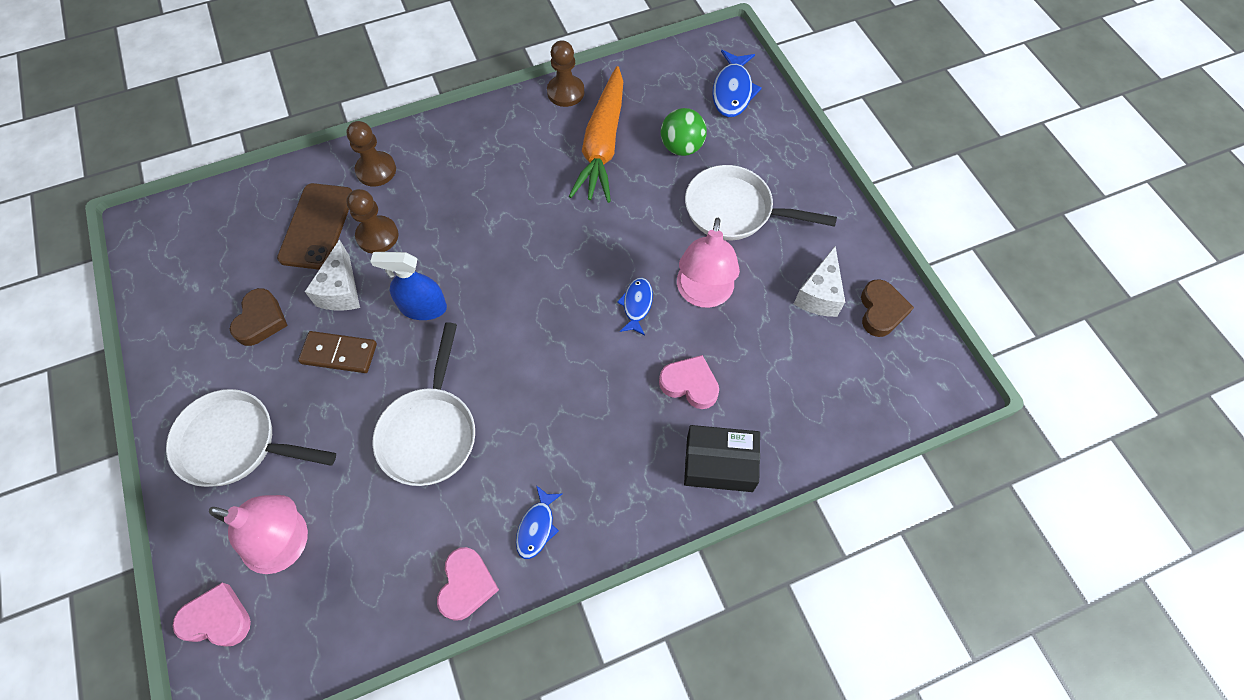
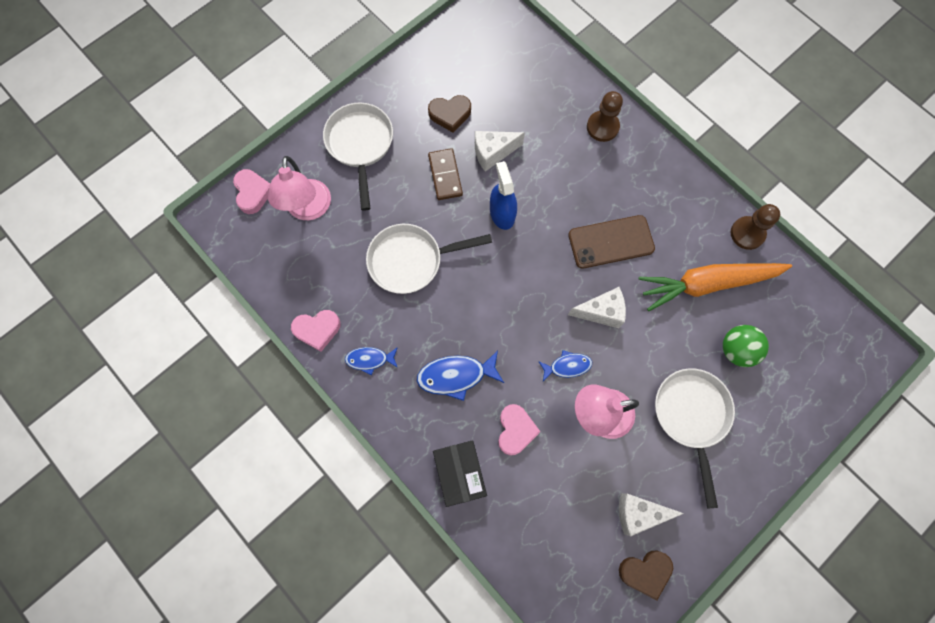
camera: 70 degrees right, 10 degrees up
brown phone [277,183,352,270] -> brown phone moved to [568,215,655,269]
brown pawn [346,189,399,254] -> none
blue fish [712,50,762,117] -> blue fish moved to [417,350,504,401]
none -> white cheese [568,287,626,328]

